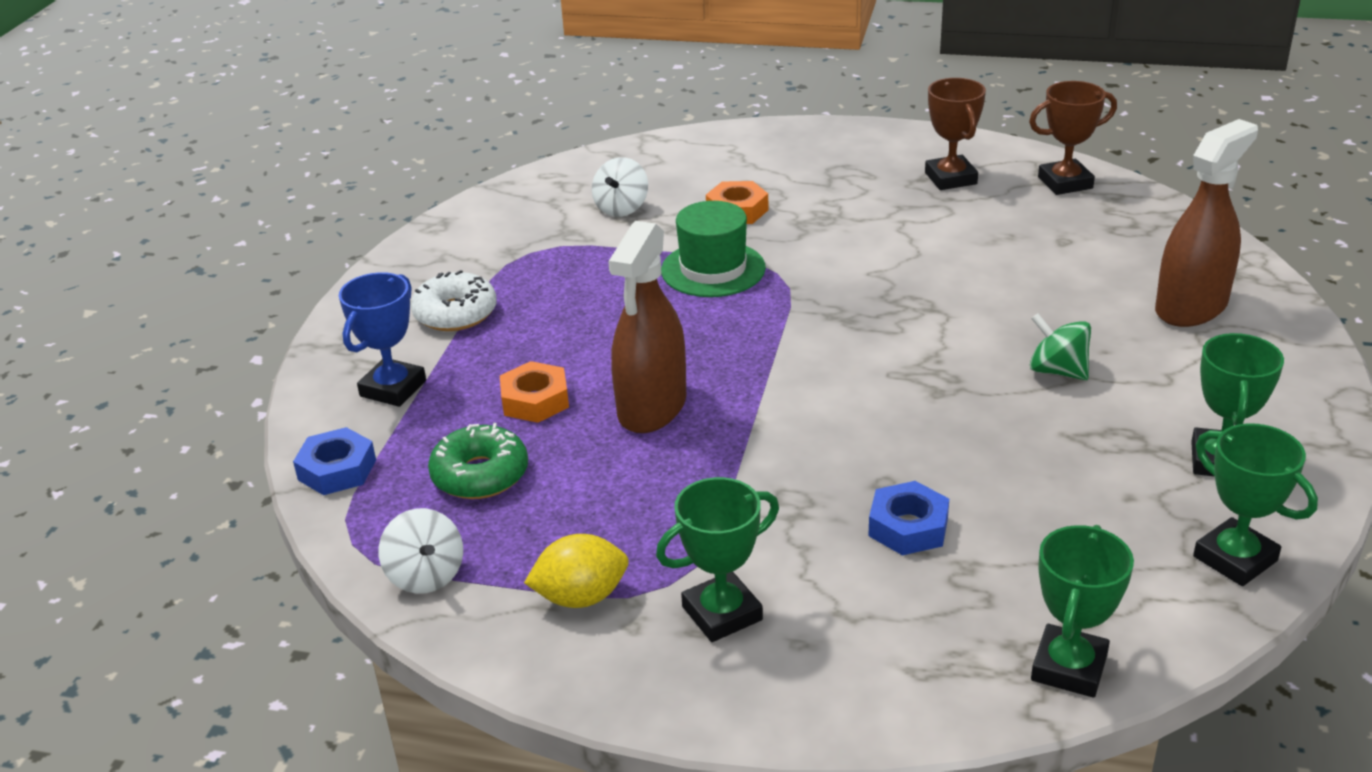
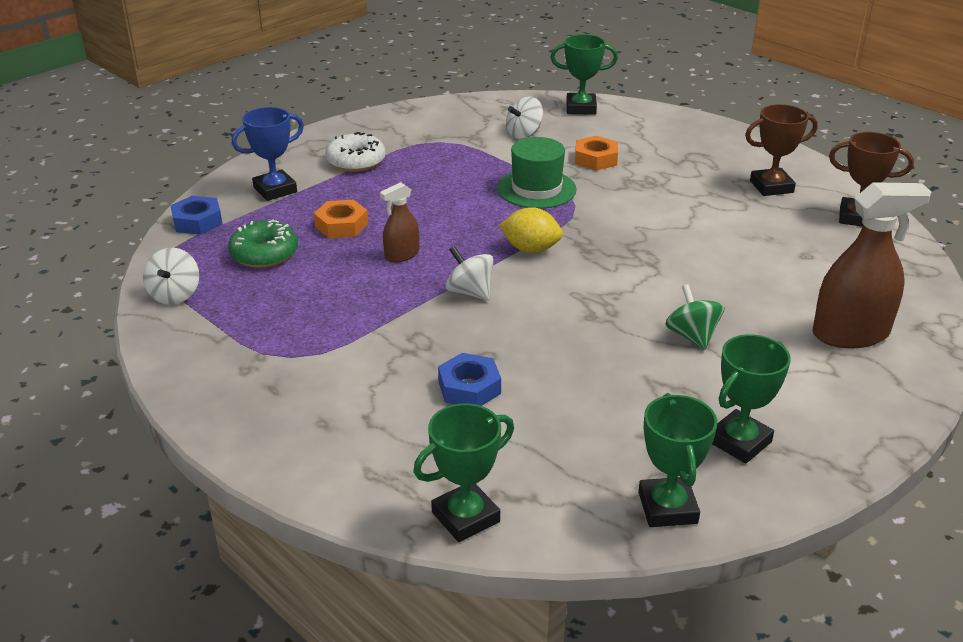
camera: 30 degrees right, 0 degrees up
yellow lemon [524,534,629,608] -> yellow lemon moved to [499,207,563,253]
brown spray bottle [608,221,686,433] -> brown spray bottle [380,182,419,262], size x0.53
green trophy [656,477,779,642] -> green trophy moved to [550,34,618,115]
brown trophy [925,78,986,190] -> brown trophy turned 60 degrees clockwise [745,104,818,196]
none -> white spinning top [446,246,494,300]

